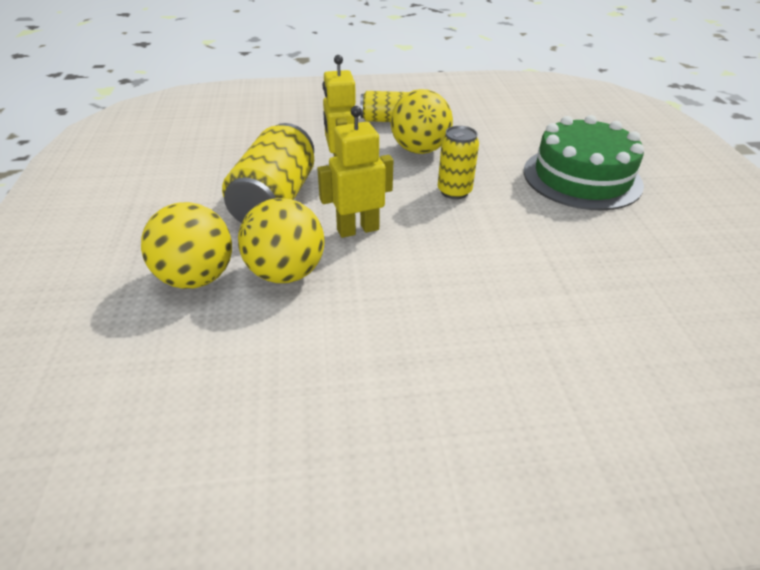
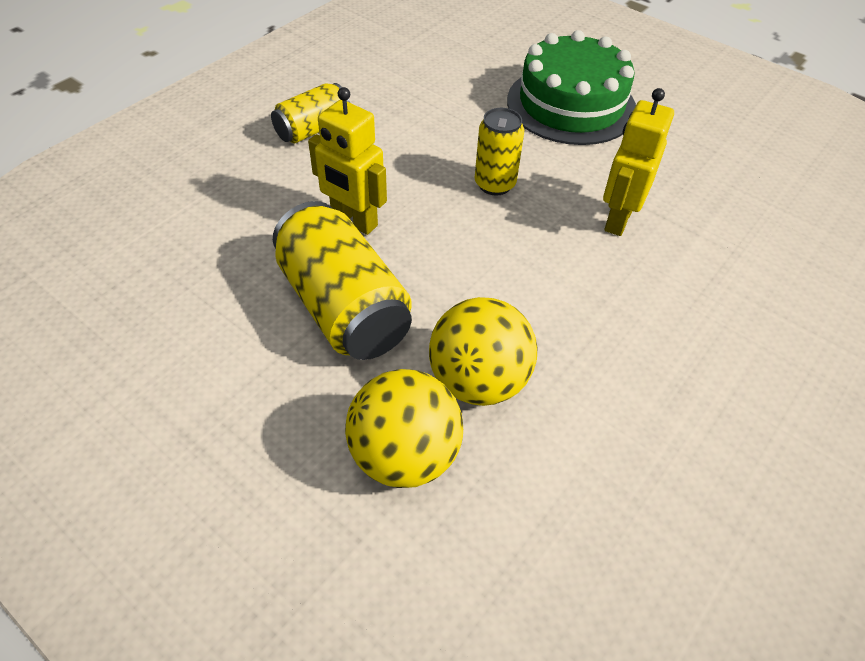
camera: 45 degrees left, 10 degrees up
yellow robot [317,106,394,238] -> yellow robot moved to [603,88,674,236]
yellow ball [391,89,453,154] -> none

